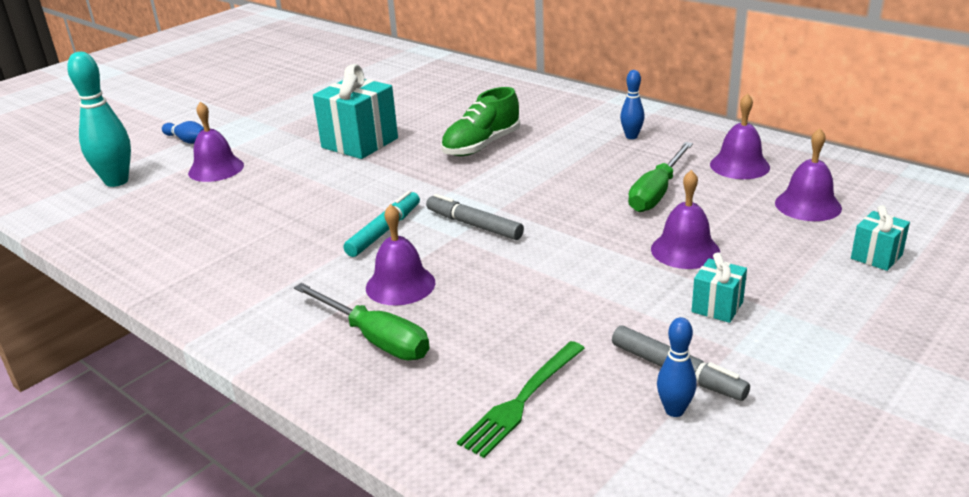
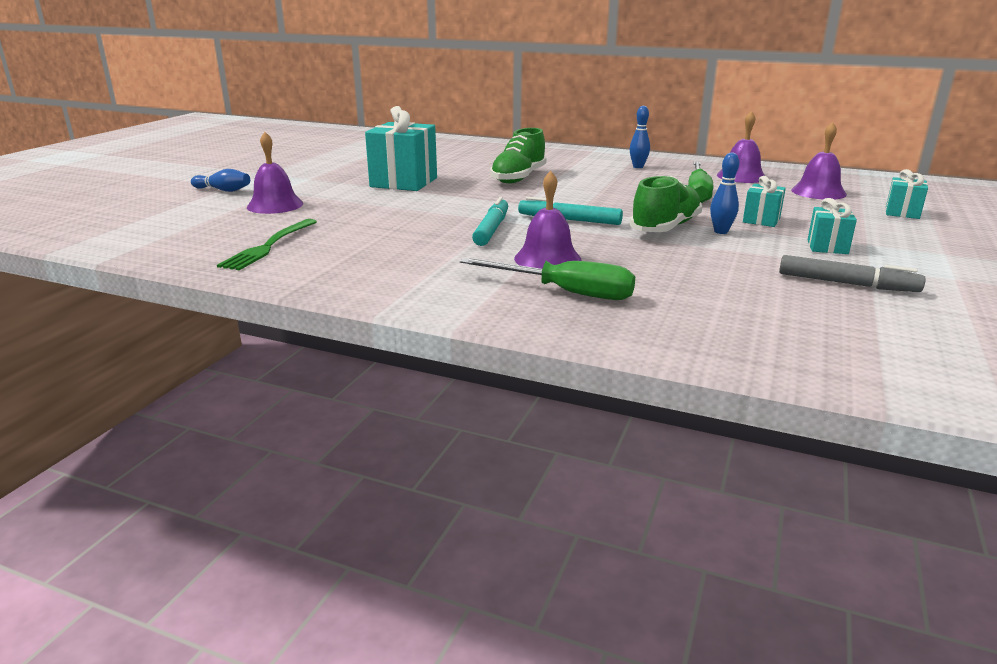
camera: 20 degrees left, 5 degrees down
turquoise bowling pin [67,52,131,187] -> none
grey marker [426,194,524,240] -> turquoise marker [518,197,623,225]
green fork [457,341,585,458] -> green fork moved to [217,219,317,270]
purple bell [651,170,720,269] -> turquoise gift [743,176,786,227]
blue bowling pin [657,317,697,417] -> blue bowling pin moved to [710,152,739,234]
none -> green shoe [630,175,702,232]

